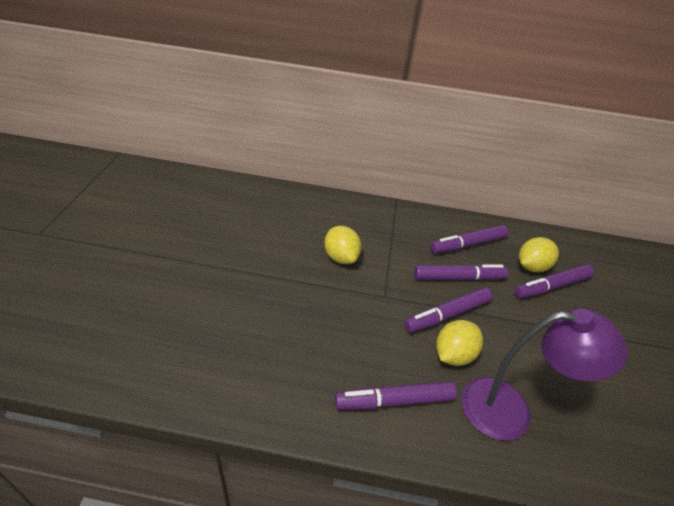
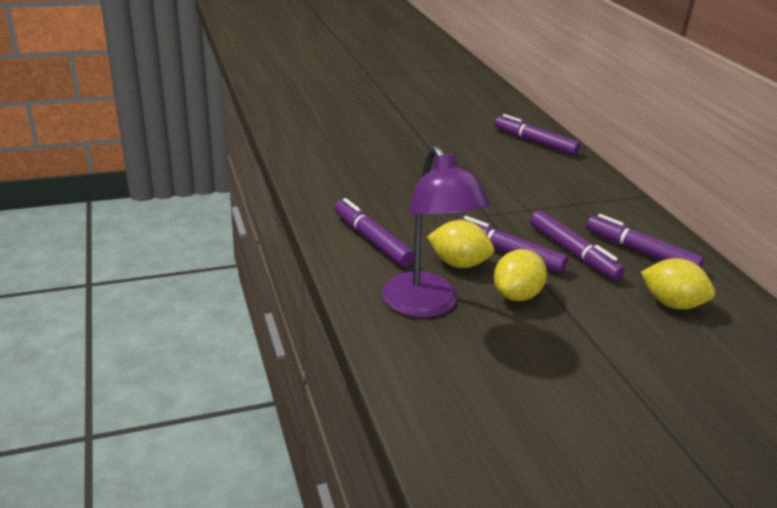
camera: 65 degrees right, 10 degrees down
yellow lemon [324,226,362,264] -> yellow lemon moved to [494,249,547,301]
purple marker [514,264,594,299] -> purple marker moved to [494,114,581,156]

